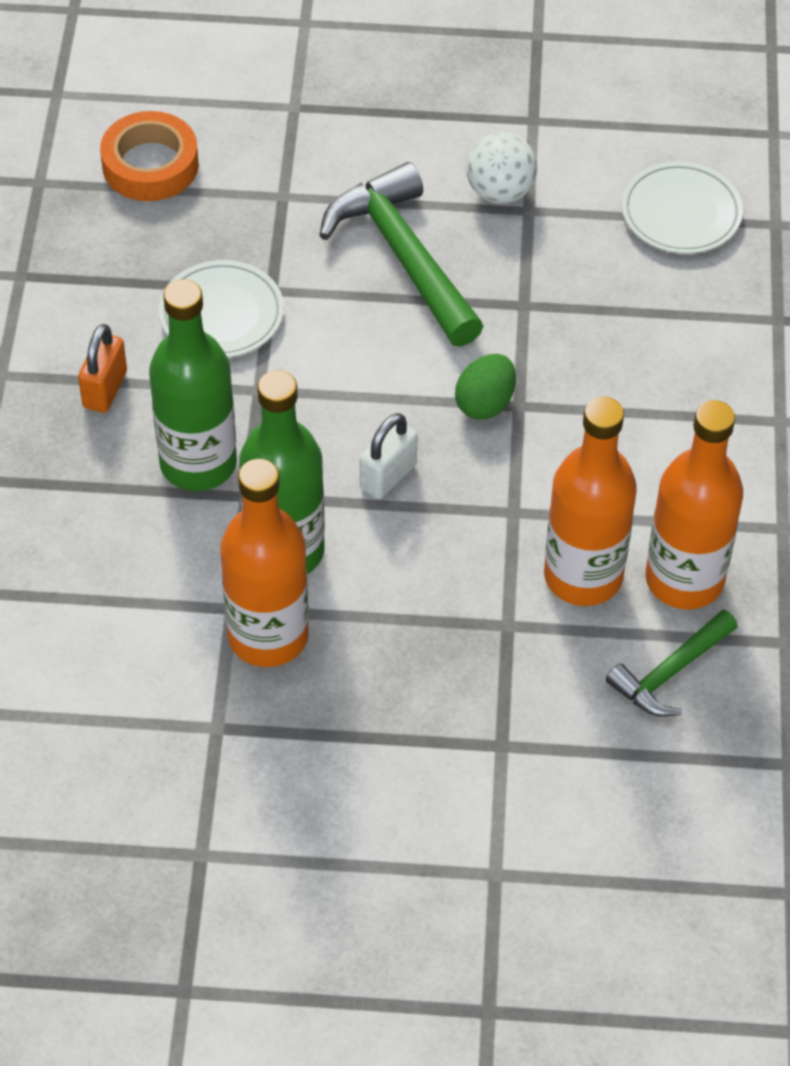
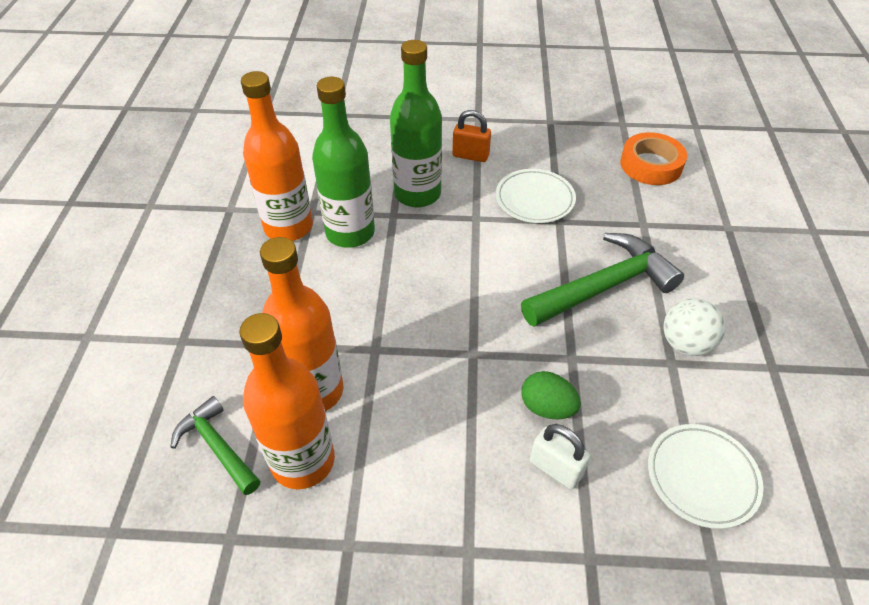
camera: 90 degrees right, 5 degrees down
white padlock [360,413,418,499] -> white padlock moved to [530,424,590,490]
green egg [455,354,516,420] -> green egg moved to [522,371,581,419]

